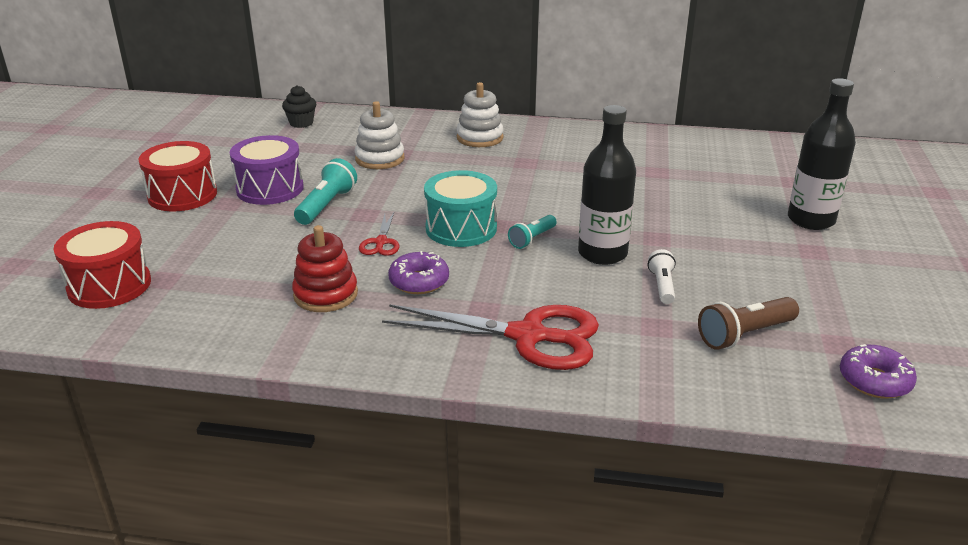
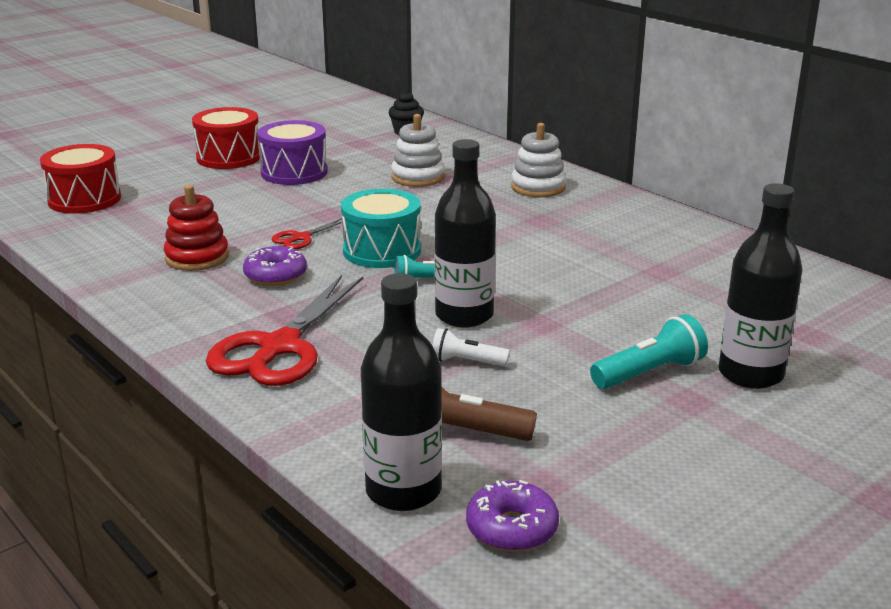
camera: 40 degrees right, 5 degrees down
turquoise flashlight [294,158,357,225] -> turquoise flashlight moved to [590,314,708,389]
red scissors [382,304,599,370] -> red scissors turned 60 degrees clockwise [206,275,363,386]
white flashlight [648,249,676,304] -> white flashlight turned 120 degrees counterclockwise [432,328,510,366]
none -> black bottle [361,273,442,511]

